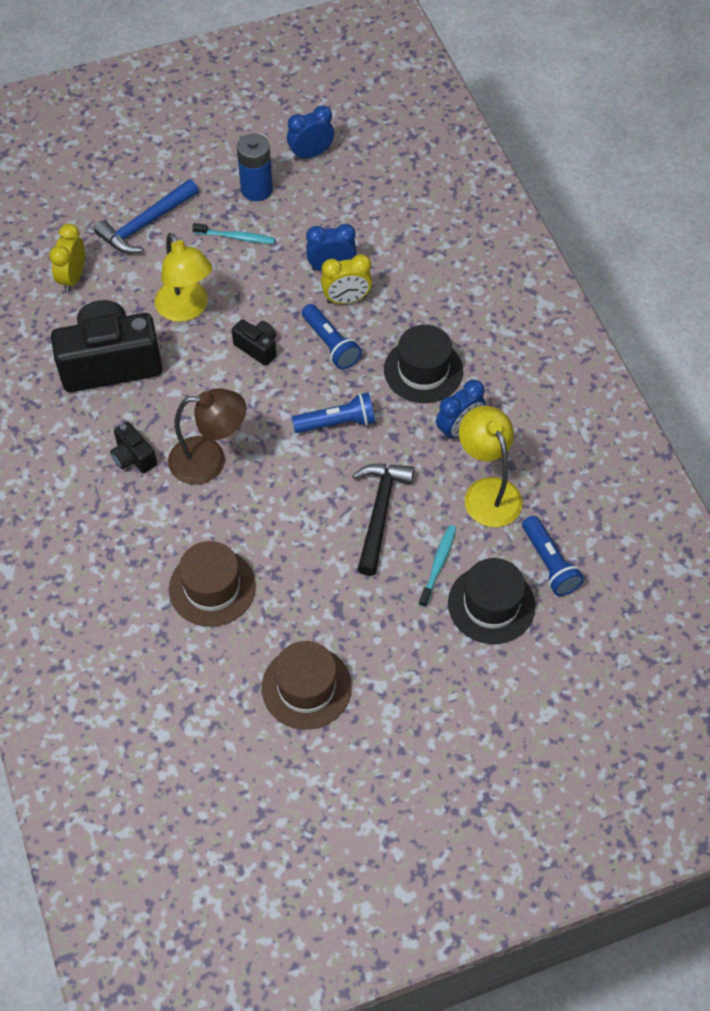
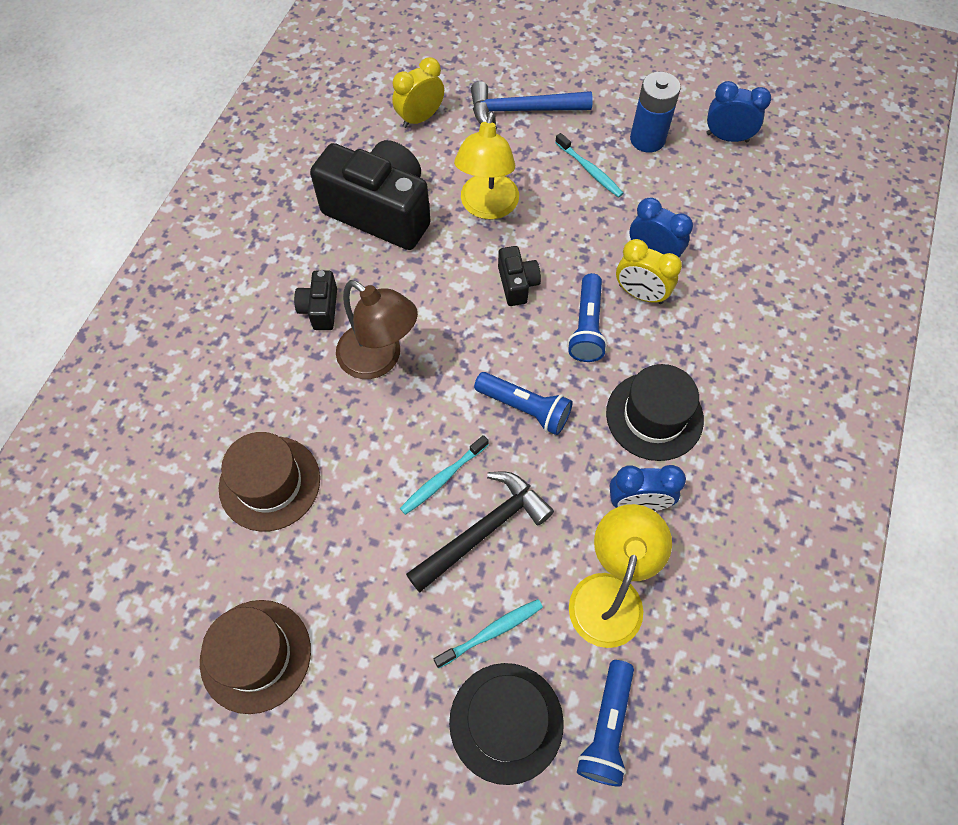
camera: 40 degrees right, 5 degrees up
none -> turquoise toothbrush [400,435,489,515]

